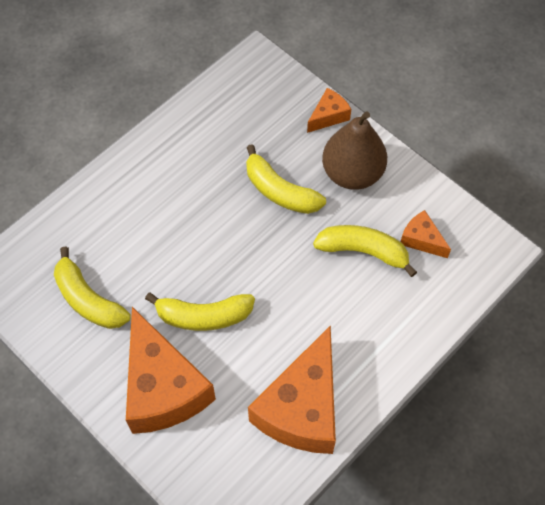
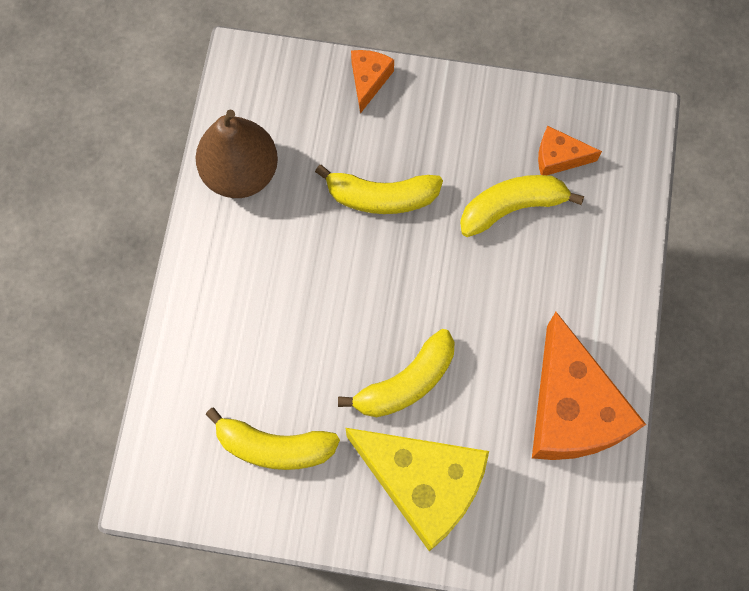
camera: 35 degrees left, 10 degrees up
orange cheese [126,307,216,434] -> yellow cheese [345,428,489,551]
brown pear [322,112,387,190] -> brown pear moved to [195,110,278,198]

